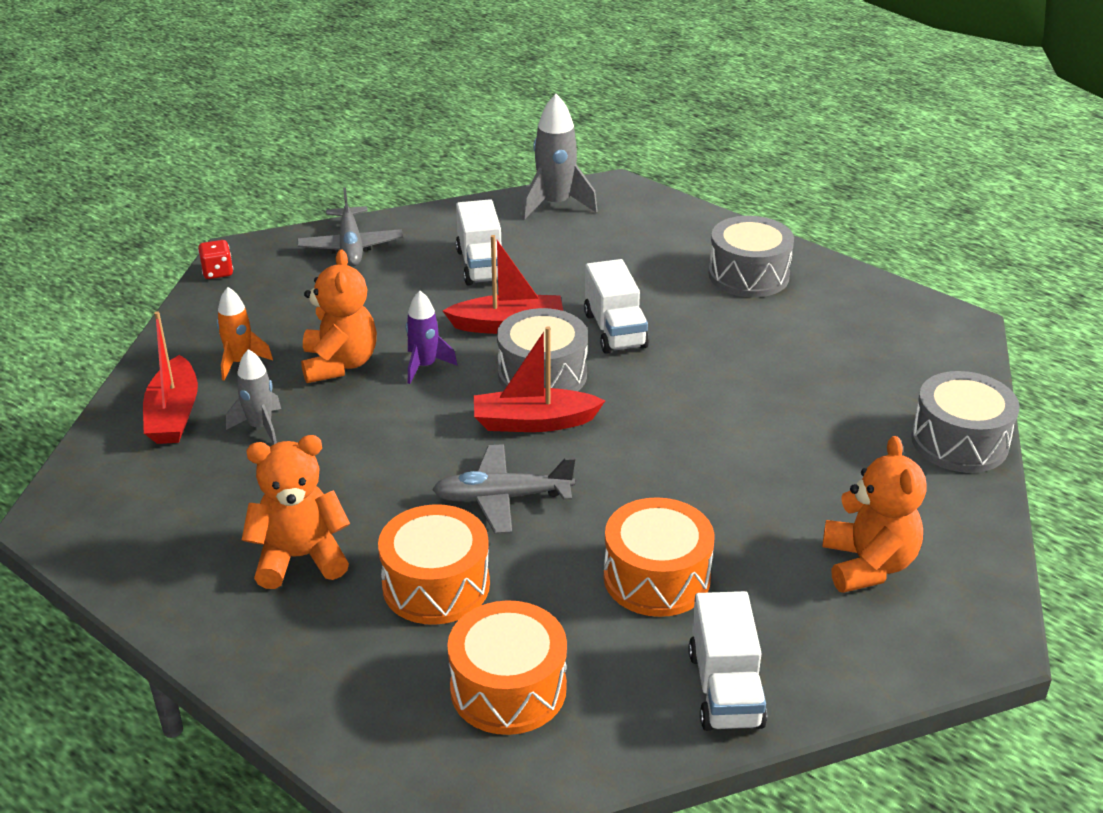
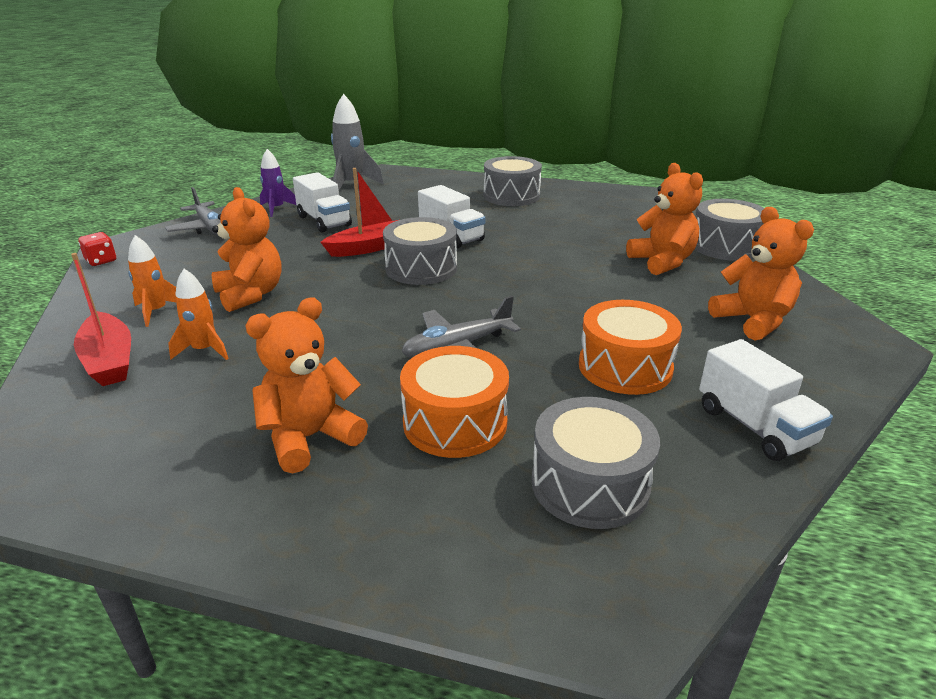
camera: 25 degrees left, 5 degrees down
grey rocket [226,349,281,444] -> orange rocket [168,269,229,360]
purple rocket [405,291,457,384] -> purple rocket moved to [260,149,296,217]
orange drum [447,600,567,735] -> grey drum [532,397,660,529]
red boat [474,326,605,432] -> none
none -> orange teddy bear [626,163,703,275]

